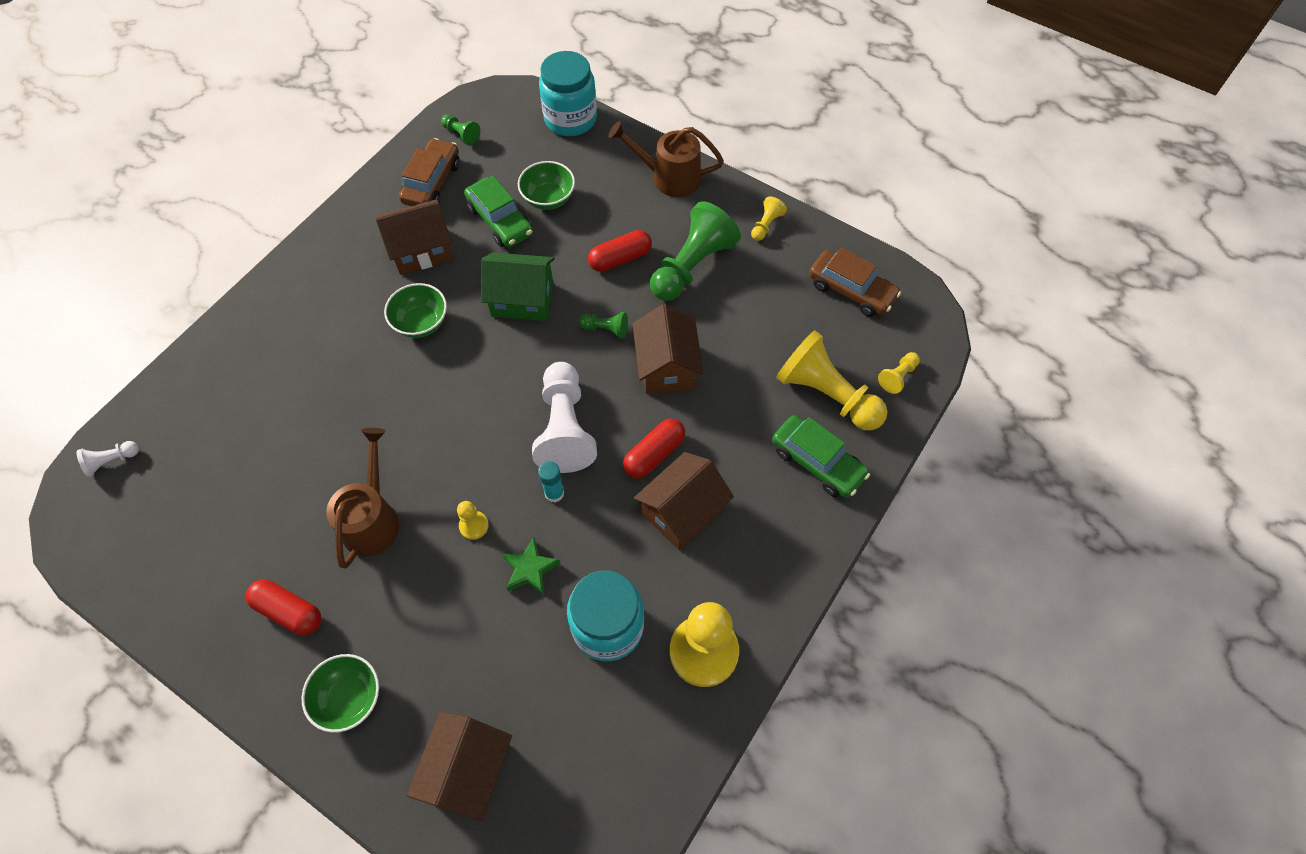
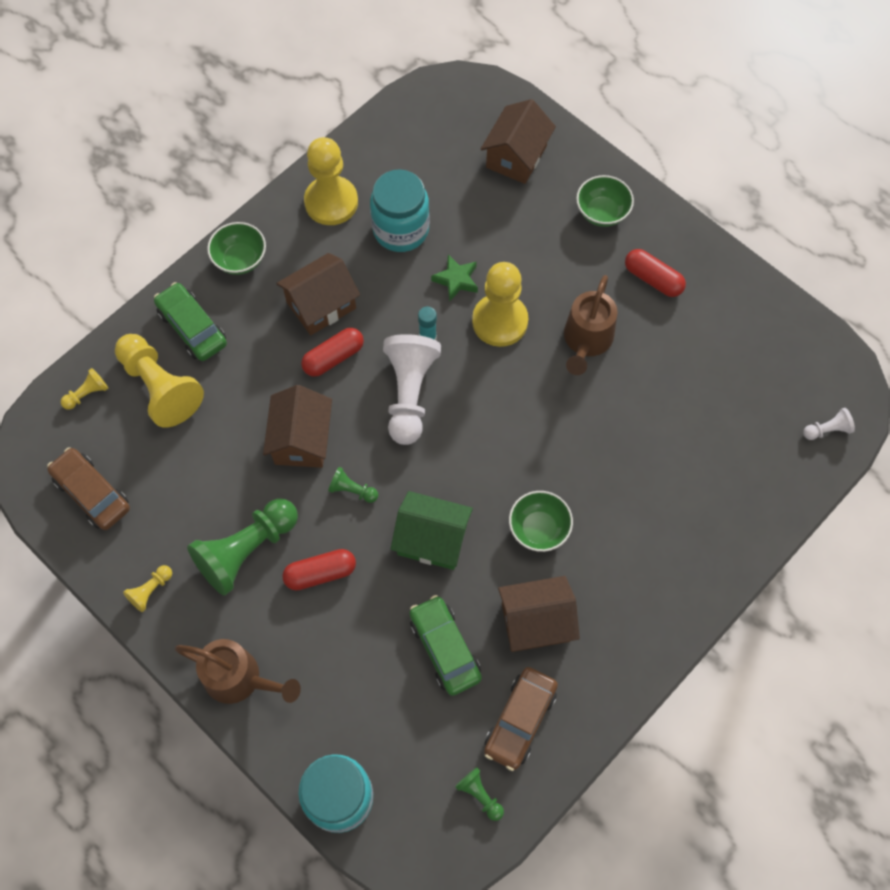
camera: 170 degrees left, 5 degrees up
yellow pawn [457,501,489,540] -> yellow pawn [472,262,528,347], size x2.22
green bowl [518,161,575,210] -> green bowl moved to [207,222,266,275]

